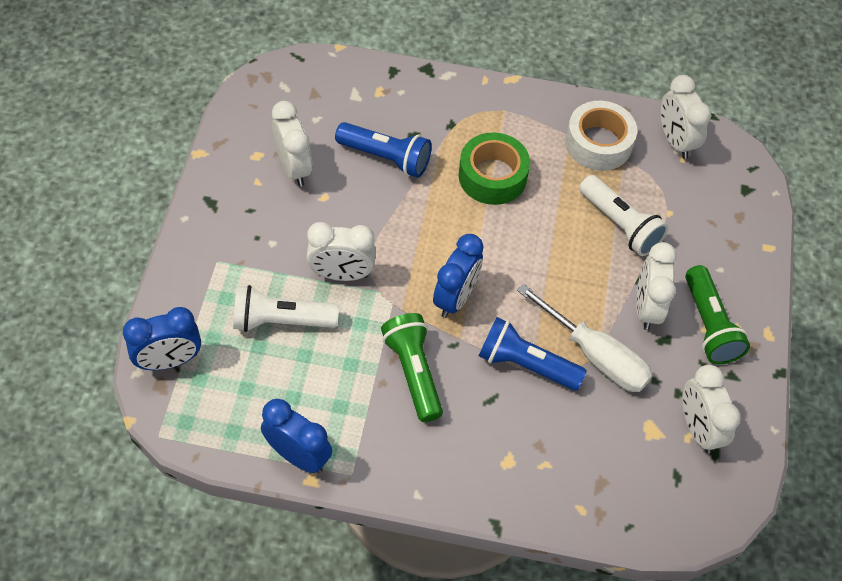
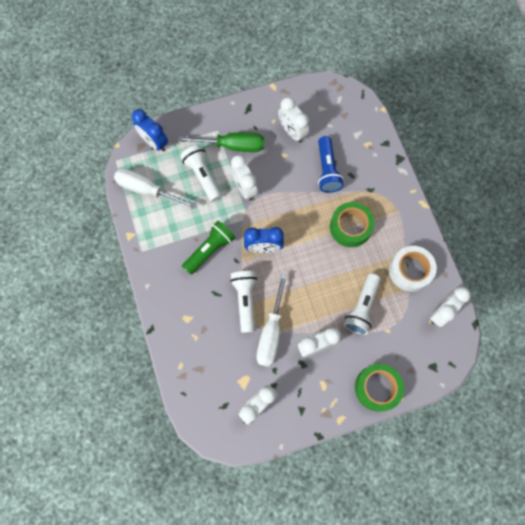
camera: 65 degrees right, 15 degrees up
blue clock [261,399,332,473] -> none
white clock [272,101,312,186] -> white clock turned 105 degrees clockwise [278,97,309,143]
blue flashlight [479,317,587,391] -> white flashlight [230,271,257,333]
green flashlight [685,265,750,364] -> none
none -> white screwdriver [114,168,197,209]
none -> green screwdriver [178,132,264,152]
none -> green tape [355,364,404,411]

